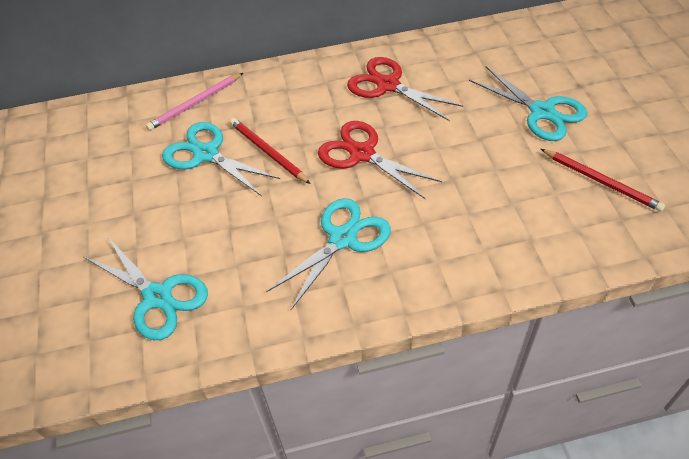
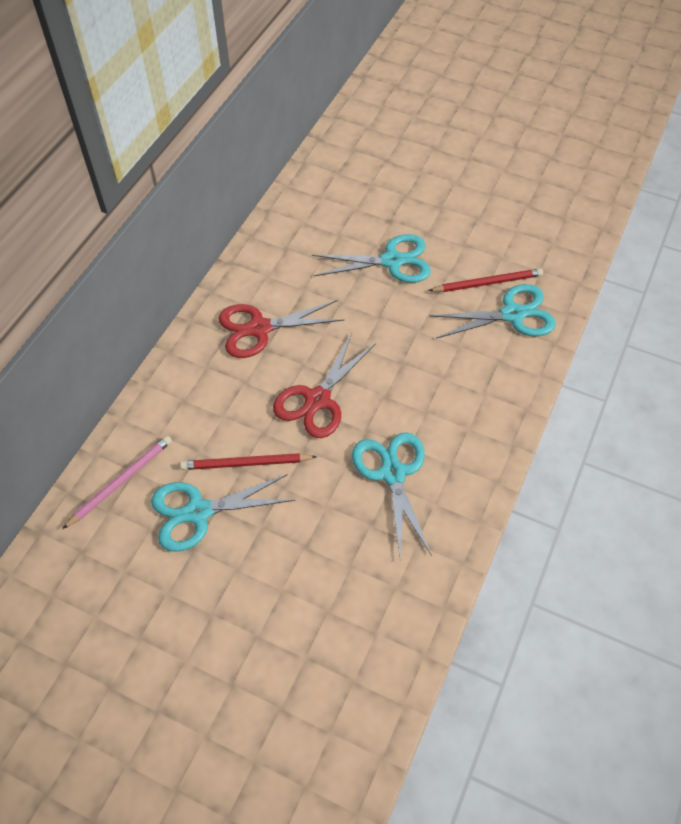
camera: 55 degrees left, 5 degrees up
turquoise scissors [84,236,208,340] -> turquoise scissors moved to [429,284,556,339]
pink pencil [146,73,243,131] -> pink pencil turned 135 degrees counterclockwise [62,436,172,529]
red scissors [318,121,442,200] -> red scissors turned 45 degrees counterclockwise [273,333,376,438]

